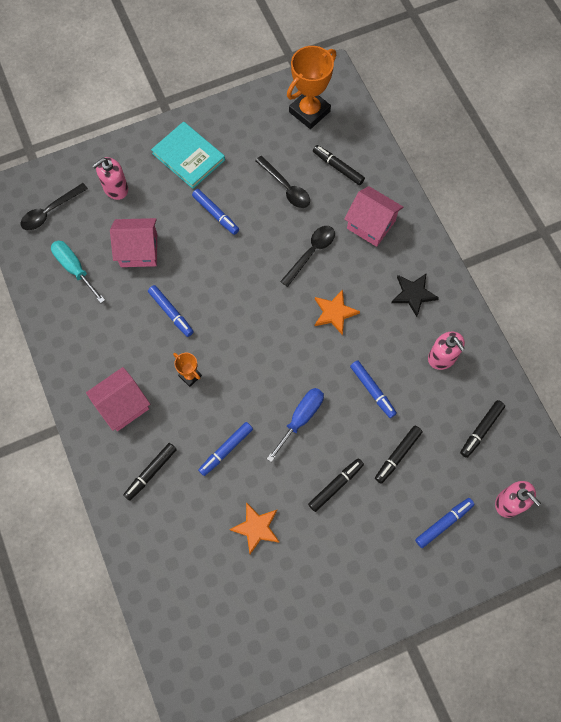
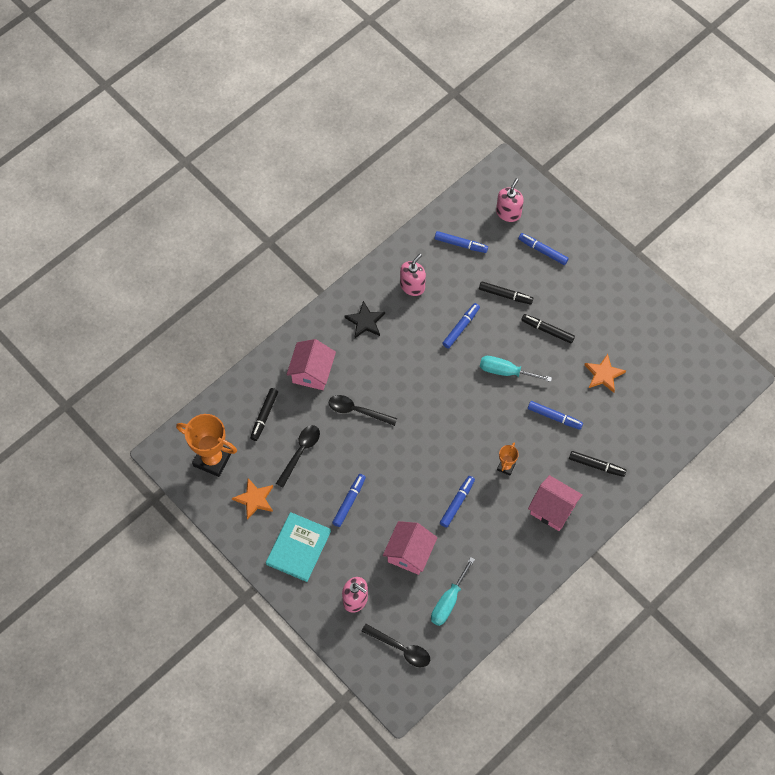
camera: 110 degrees left, 5 degrees down
pink house [110,218,157,267] -> pink house turned 45 degrees clockwise [383,521,438,575]
blue screwdriver [267,388,324,462] -> turquoise screwdriver [480,356,552,382]
orange star [315,289,360,335] -> orange star moved to [232,478,273,520]
black marker [460,400,505,458] -> blue marker [435,231,488,253]

